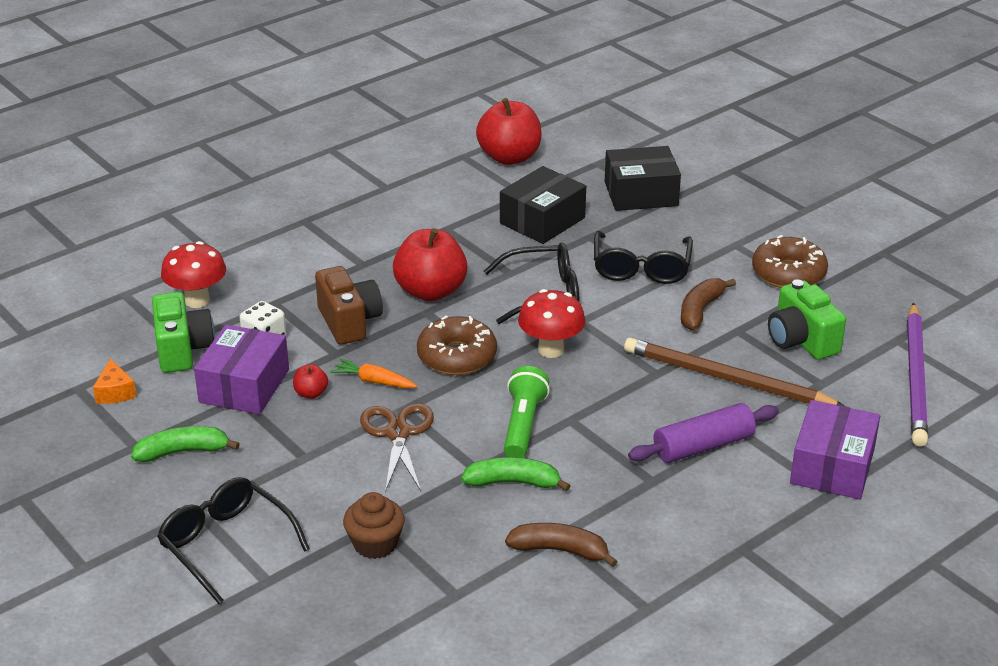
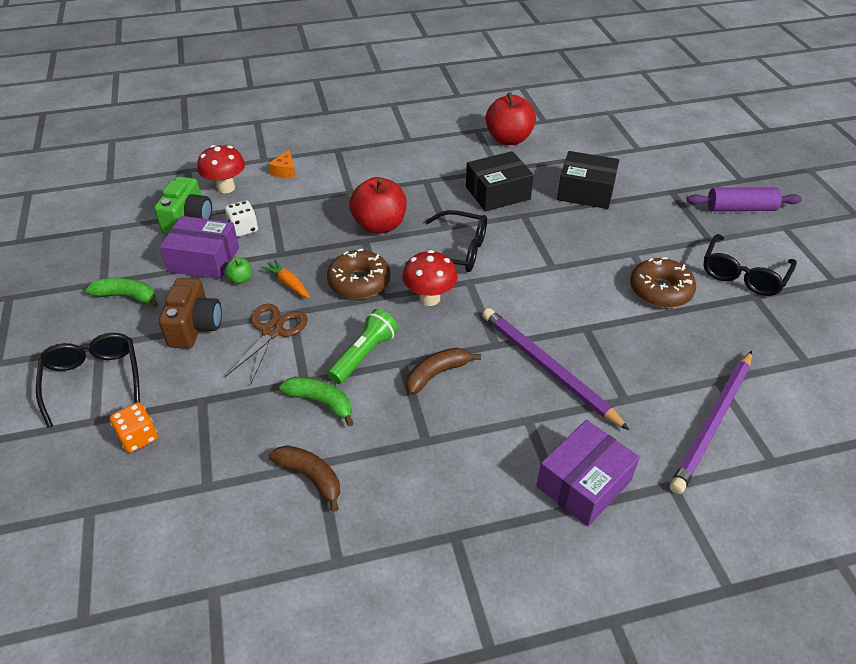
camera: 25 degrees right, 10 degrees up
orange cheese [93,358,137,404] -> orange cheese moved to [268,149,296,178]
purple box [194,324,289,414] -> purple box turned 60 degrees clockwise [160,216,239,279]
red apple [293,364,328,399] -> green apple [225,258,252,284]
brown camera [315,266,383,345] -> brown camera moved to [159,278,222,349]
brown cupcake [343,492,405,559] -> none
black glasses [594,231,693,284] -> black glasses moved to [703,234,797,296]
brown pencil [624,338,845,406] -> purple pencil [482,308,629,430]
purple rolling pin [628,403,779,463] -> purple rolling pin moved to [687,187,802,211]
brown banana [681,278,736,330] -> brown banana moved to [406,348,481,395]
green camera [768,279,846,360] -> none
none -> orange dice [110,402,158,453]

